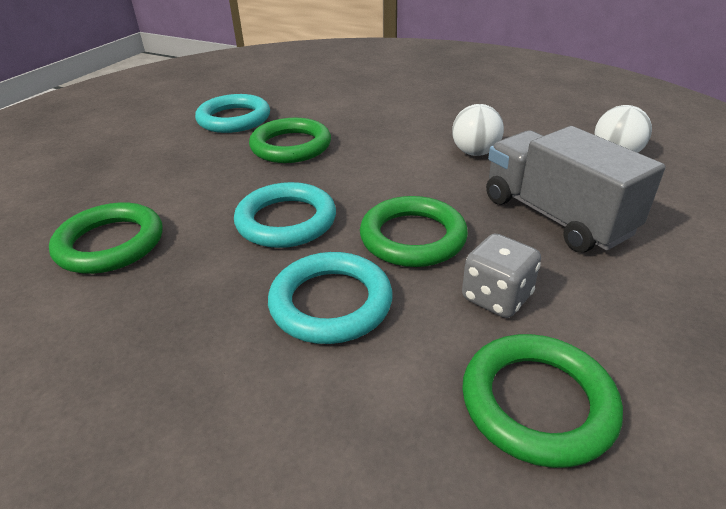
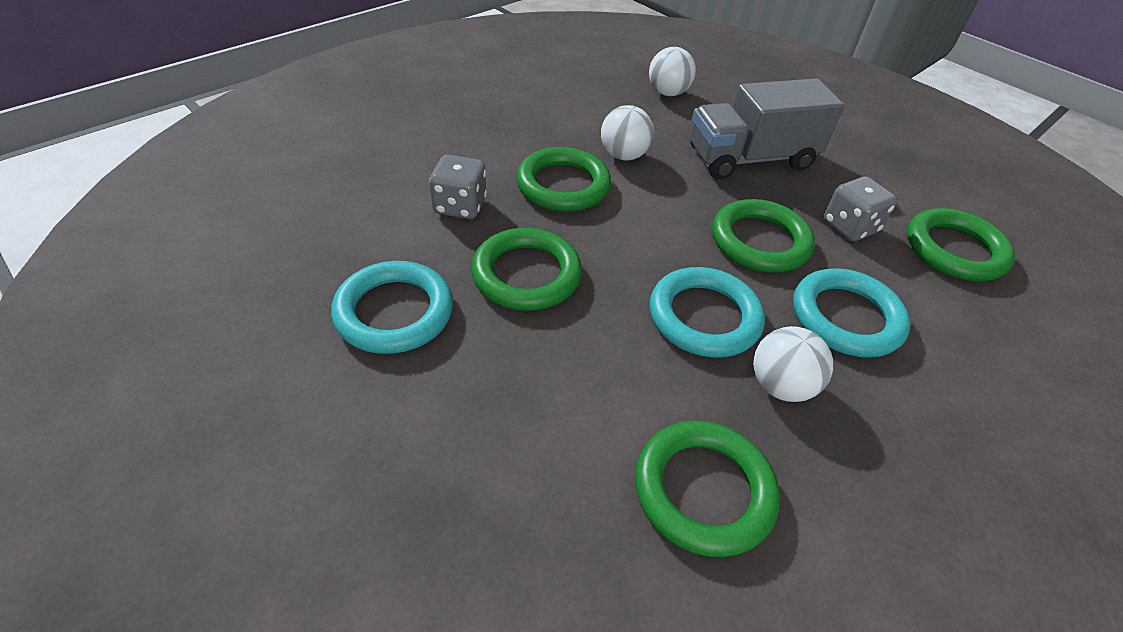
camera: 75 degrees left, 10 degrees up
none -> grey dice [429,155,487,219]
none -> green ring [516,147,611,212]
none -> white ball [753,326,833,402]

